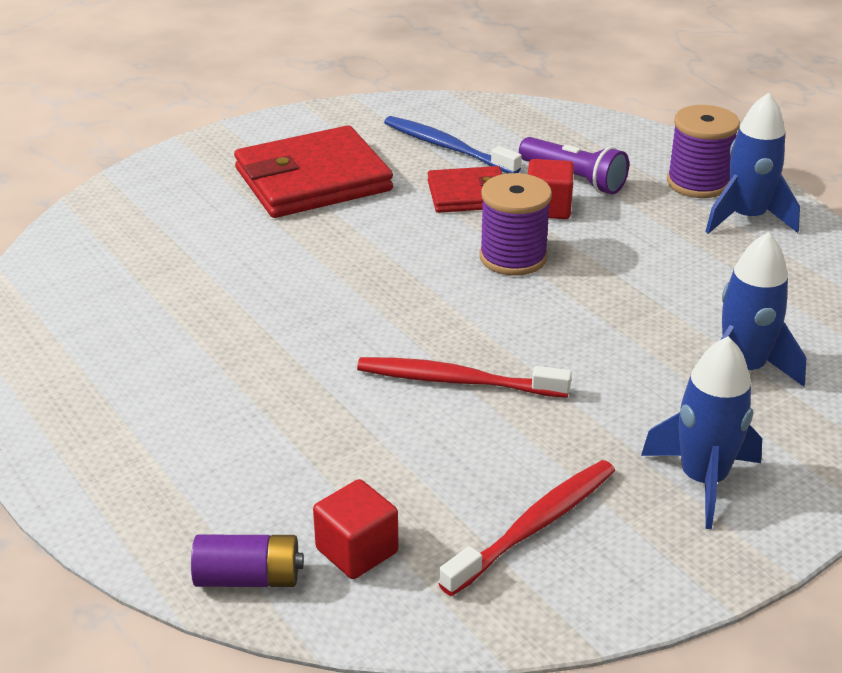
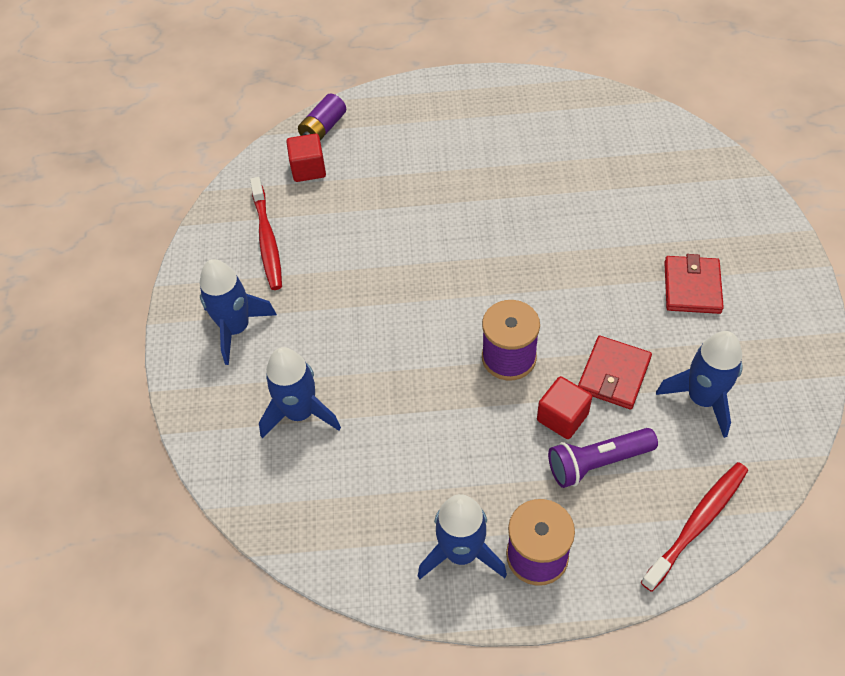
camera: 125 degrees right, 20 degrees up
red wallet [234,125,393,218] -> red wallet [664,254,724,314], size x0.57
red toothbrush [357,357,572,398] -> red toothbrush moved to [641,462,748,592]
blue toothbrush [384,116,522,173] -> blue rocket [656,331,743,438]

